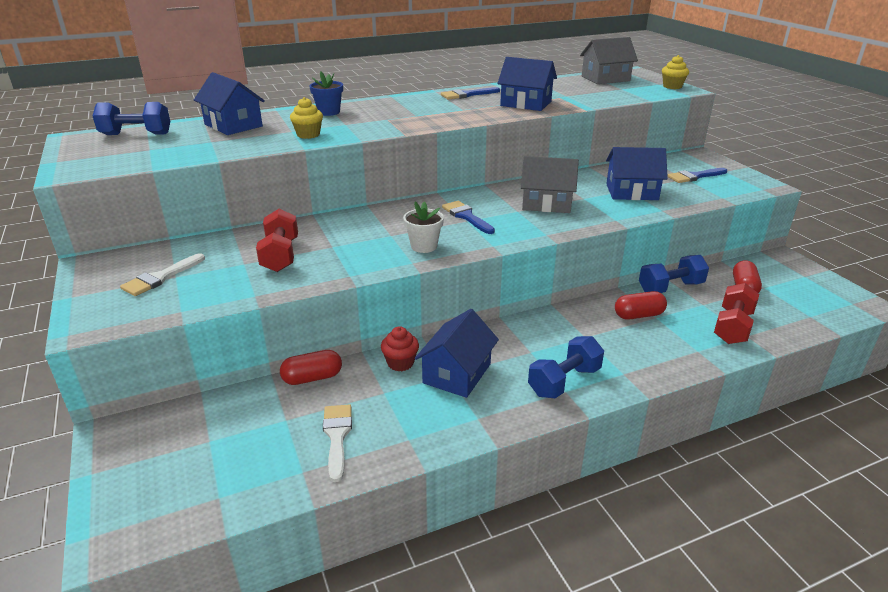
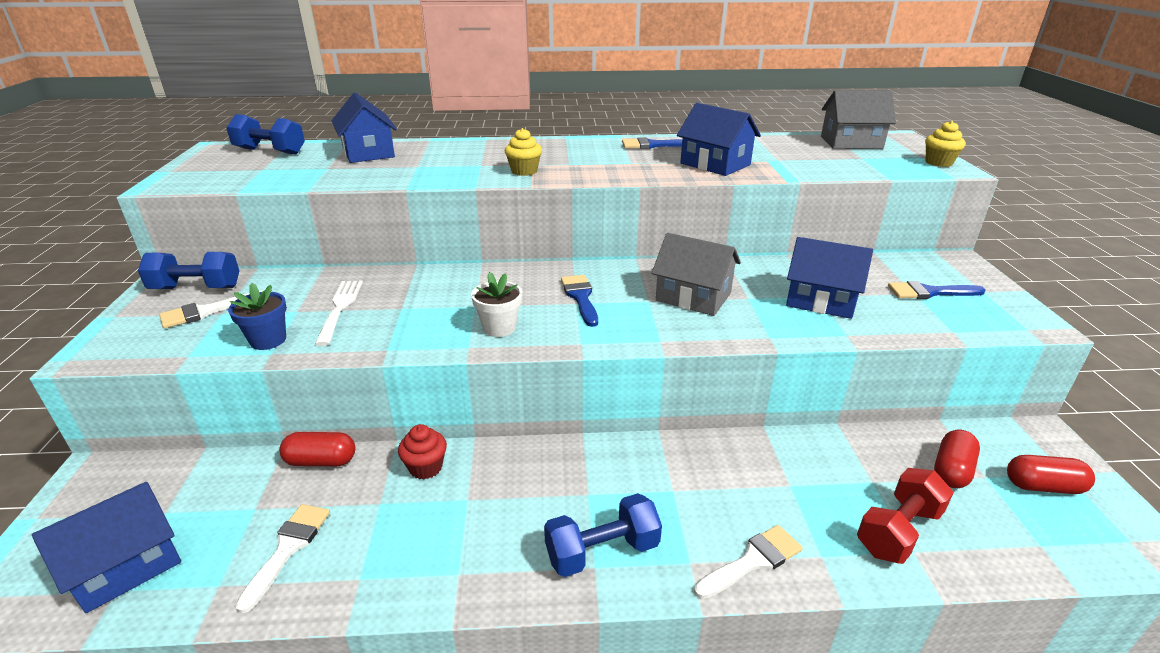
camera: 20 degrees right, 0 degrees up
red dumbbell [256,209,298,272] -> white fork [315,280,363,346]
yellow cupcake [290,97,323,139] -> yellow cupcake moved to [505,128,542,176]
blue flower pot [309,72,343,116] -> blue flower pot moved to [228,283,287,350]
blue house [415,309,499,398] -> blue house moved to [32,482,181,613]
red capsule [615,291,667,320] -> red capsule moved to [1007,455,1095,494]
blue dumbbell [639,255,709,293] -> blue dumbbell moved to [138,252,239,289]
none -> white brush [694,525,803,599]

